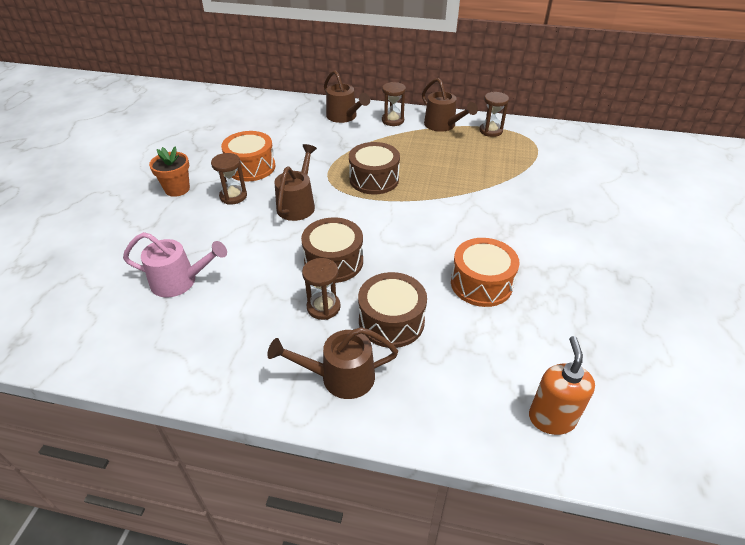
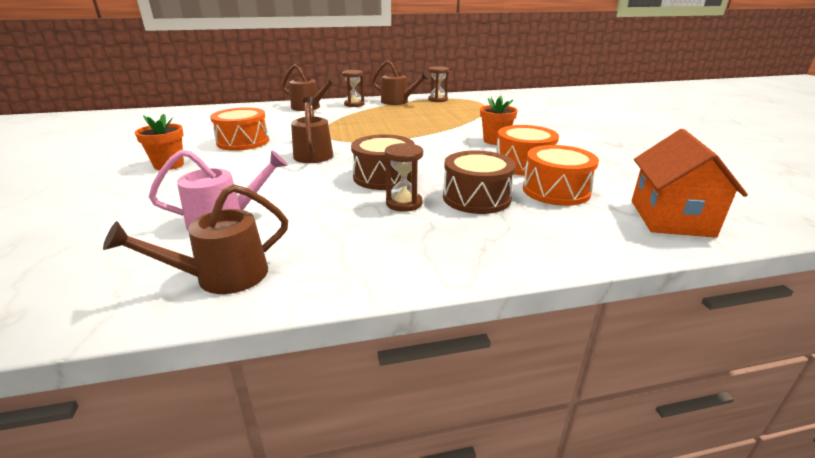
camera: 25 degrees left, 15 degrees down
brown hourglass [211,153,247,204] -> none
brown watering can [267,327,398,399] -> brown watering can moved to [103,184,288,294]
brown drum [349,142,400,195] -> none
orange soap dispenser [529,336,595,435] -> orange house [632,129,748,238]
none -> orange flower pot [480,96,518,145]
none -> orange drum [523,145,599,206]

